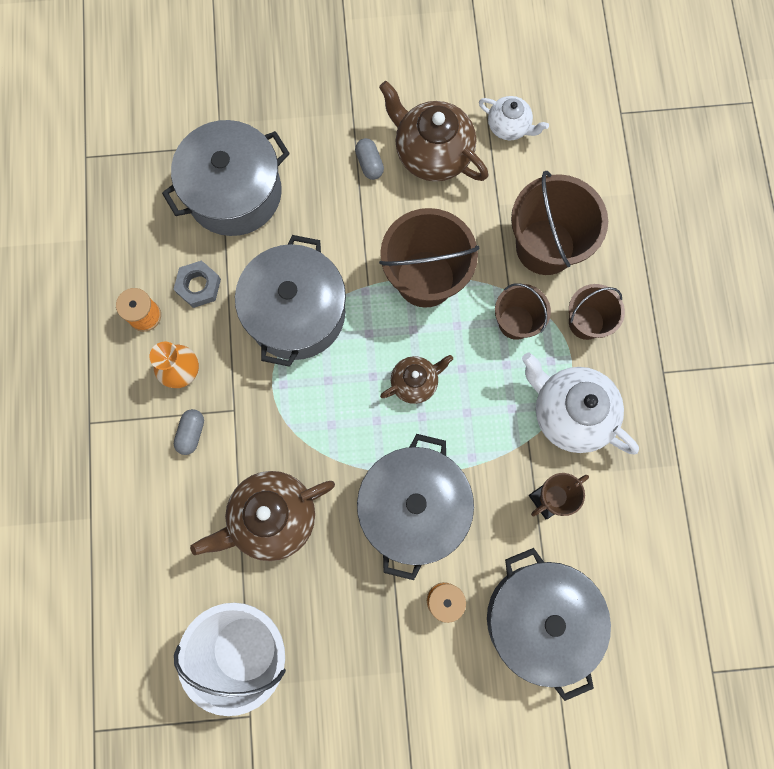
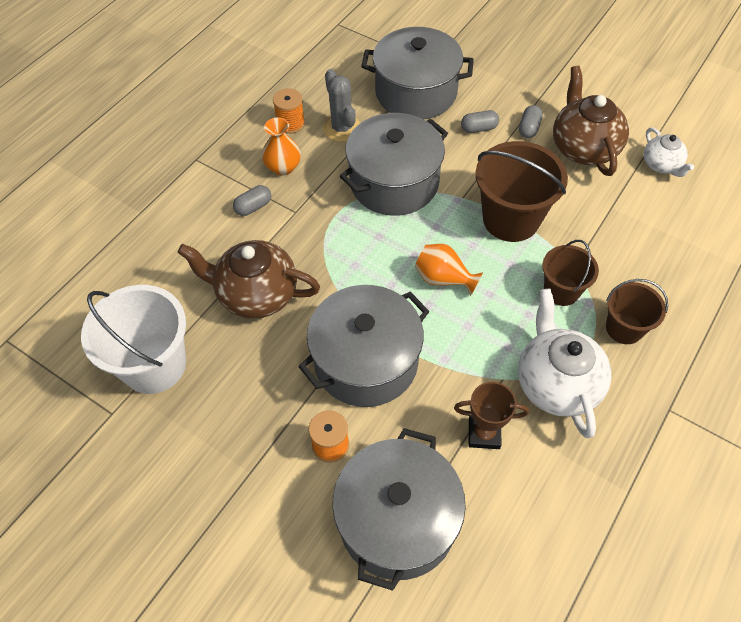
camera: 40 degrees right, 20 degrees down
grey nut [174,260,221,308] -> grey cactus [323,69,360,142]
brown teapot [380,355,453,404] -> orange vase [415,244,483,296]
brown bucket [511,171,608,275] -> none
none -> grey capsule [461,110,499,133]

